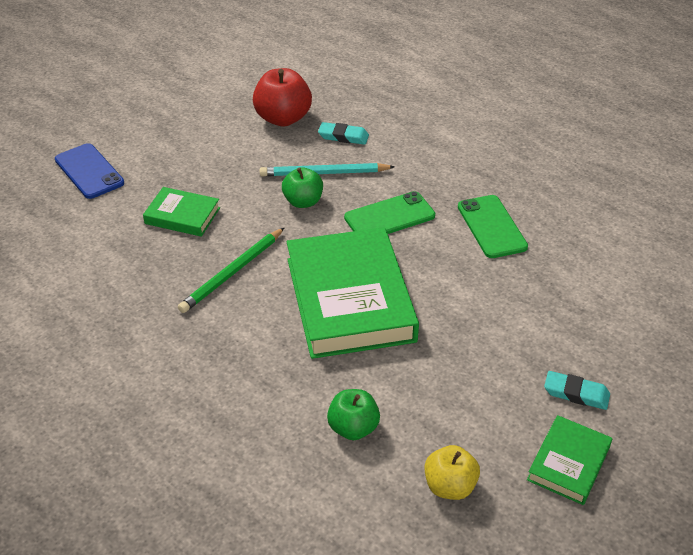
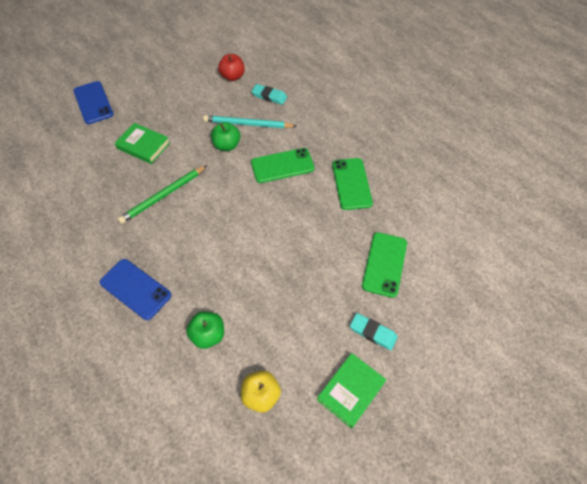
camera: 10 degrees right, 15 degrees up
red apple [253,68,312,126] -> red apple [218,54,245,81], size x0.64
green book [287,227,419,359] -> none
none -> blue phone [100,259,171,320]
none -> green phone [362,232,407,298]

